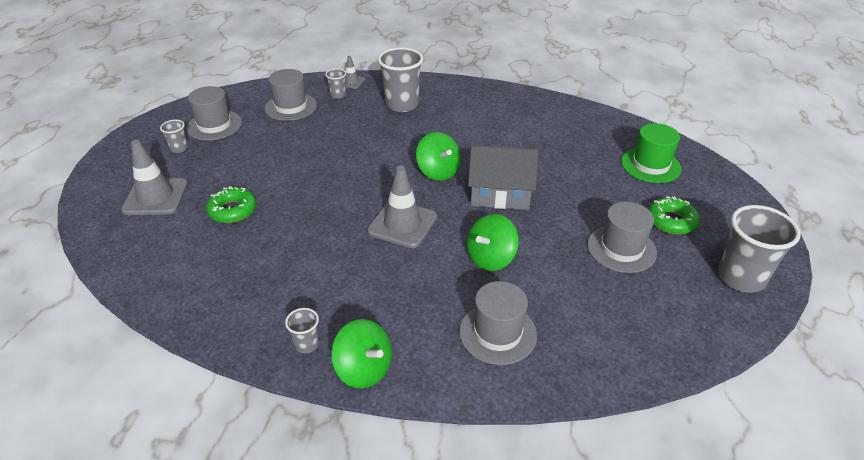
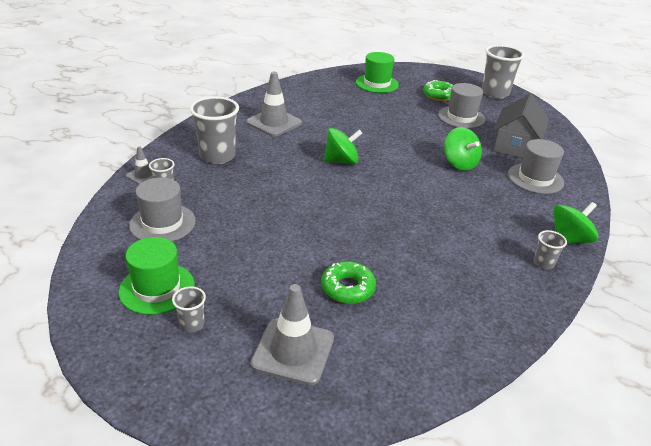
camera: 75 degrees left, 5 degrees down
grey hat [186,86,242,141] -> green hat [118,237,195,315]
grey traffic cone [367,166,437,248] -> grey traffic cone moved to [246,72,302,137]
grey house [468,145,538,210] -> grey house moved to [493,94,549,158]

